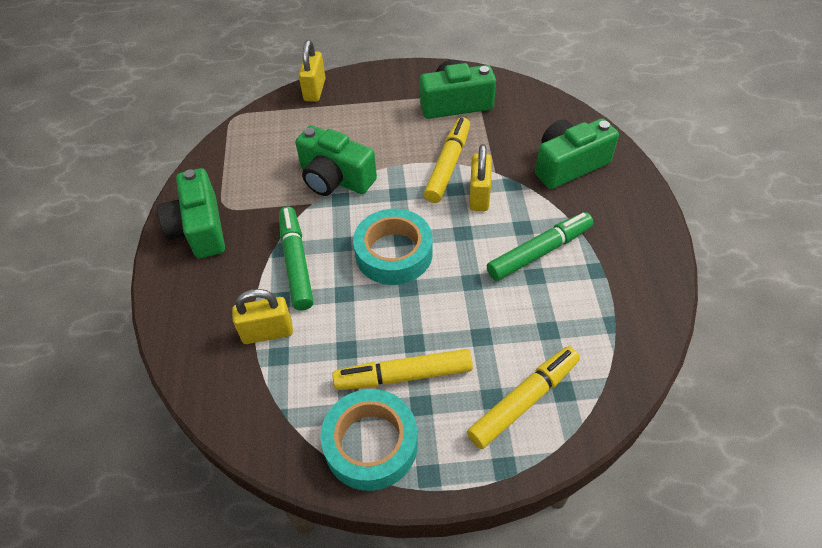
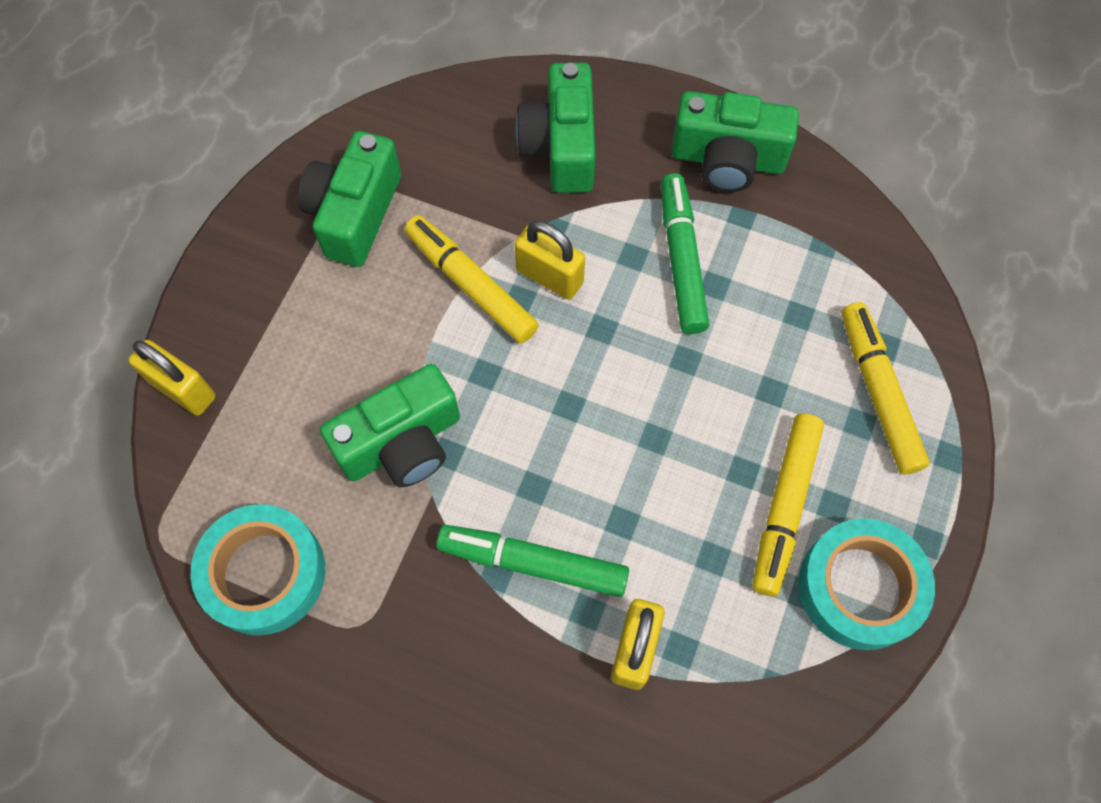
camera: 65 degrees left, 15 degrees up
green camera [157,168,225,258] -> green camera moved to [671,91,799,192]
turquoise tape [353,209,433,285] -> turquoise tape moved to [191,504,325,636]

